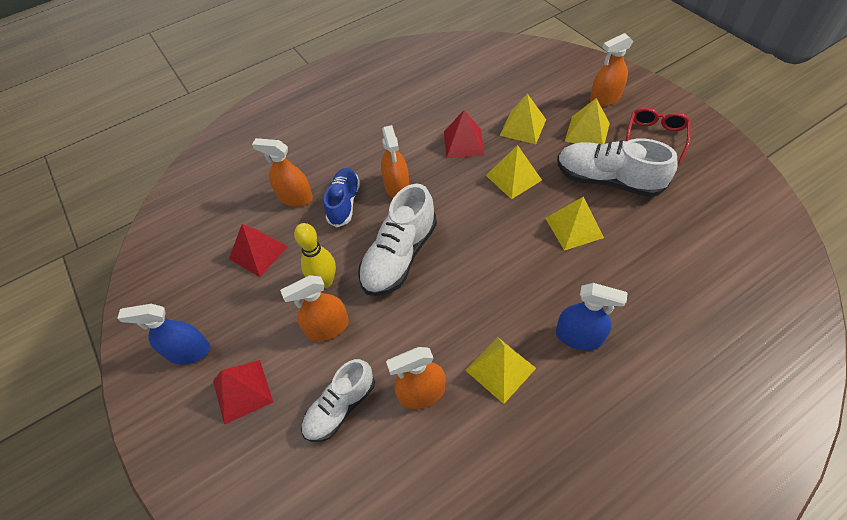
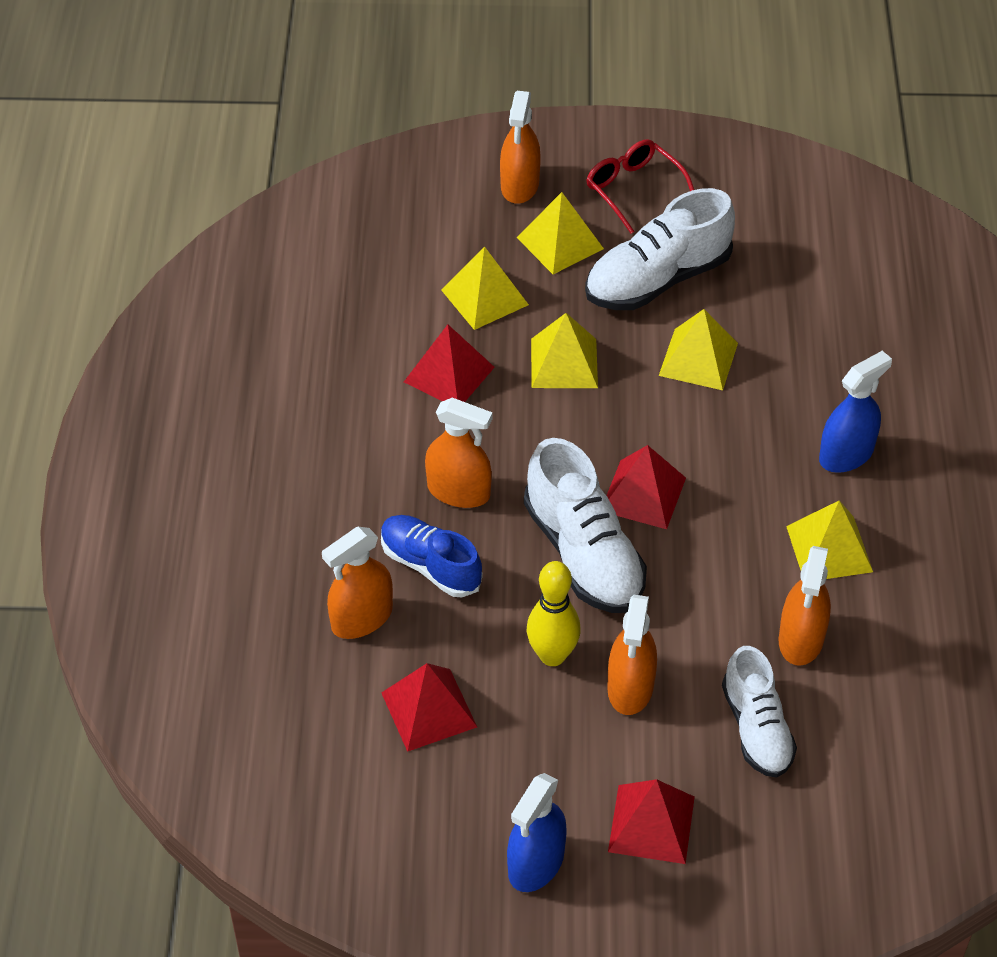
camera: 60 degrees left, 5 degrees down
none -> red pyramid [606,445,686,529]

